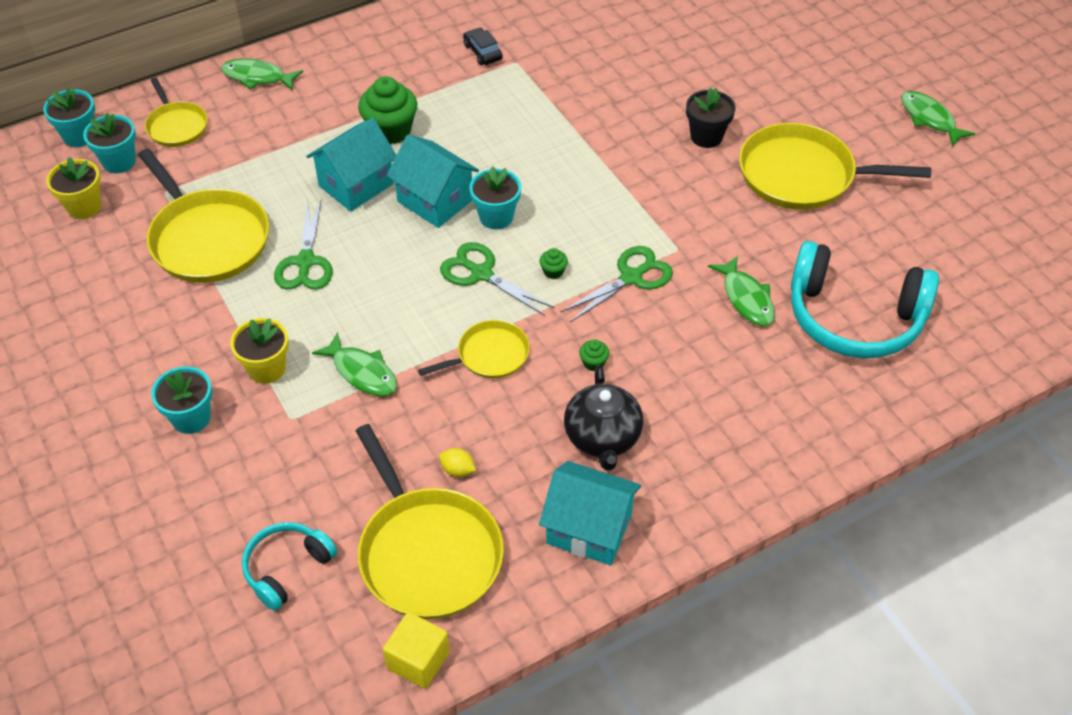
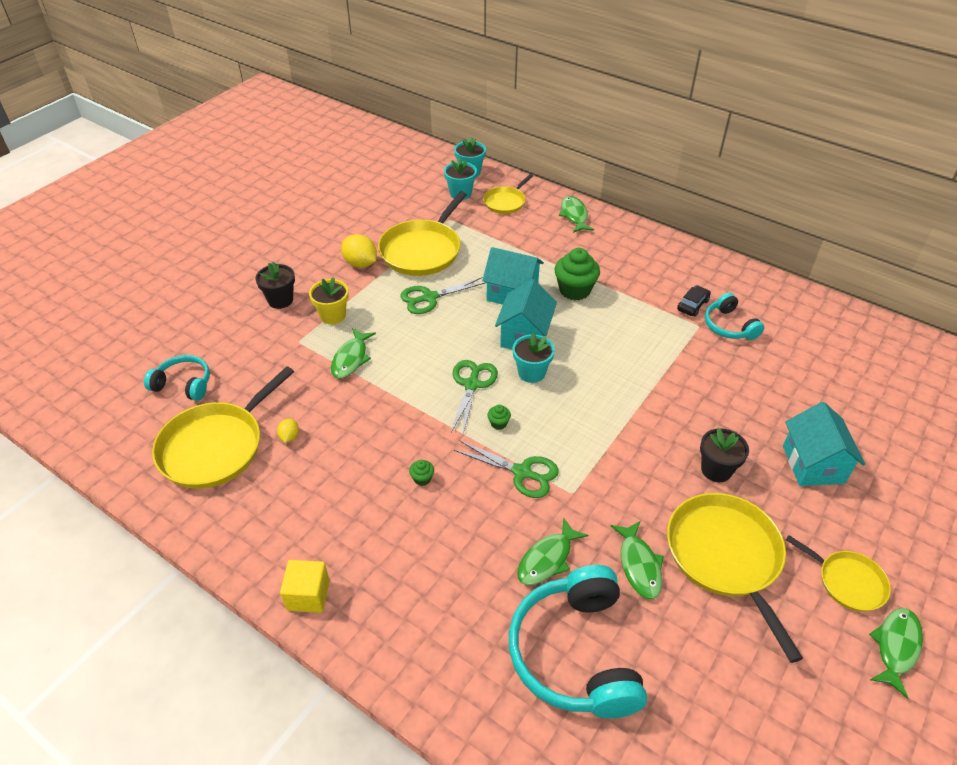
camera: 65 degrees right, 5 degrees down
yellow flower pot [46,157,101,219] -> none
turquoise flower pot [151,367,212,434] -> black flower pot [255,262,295,309]
yellow cube [383,612,450,689] -> yellow cube moved to [280,560,330,613]
yellow pan [418,320,530,379] -> yellow pan moved to [786,535,891,612]
turquoise house [539,461,641,565] -> turquoise house moved to [783,402,865,486]
black teapot [564,365,643,471] -> none
none -> yellow lemon [341,234,377,268]
none -> green fish [611,521,664,600]
none -> turquoise headphones [705,293,764,340]

